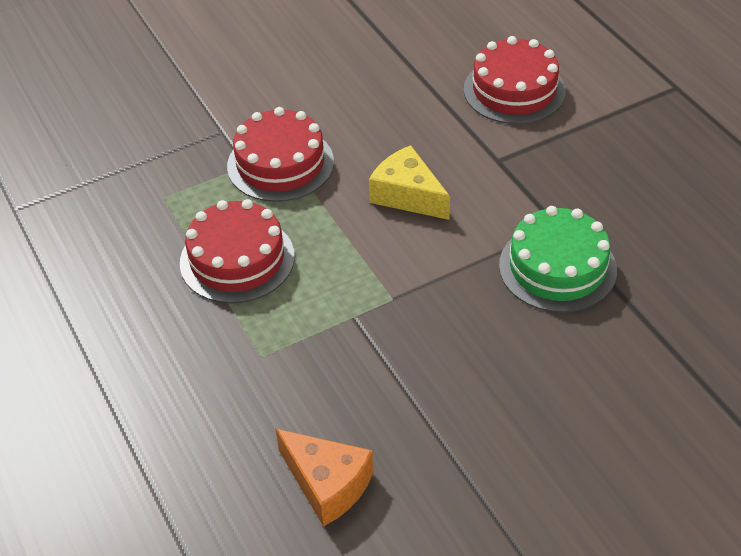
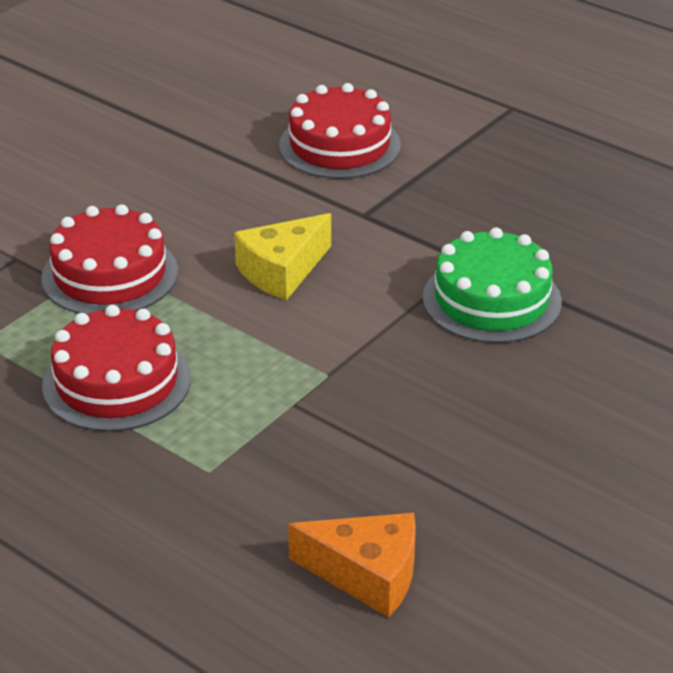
camera: 25 degrees left, 10 degrees down
yellow cheese [369,145,450,220] -> yellow cheese turned 60 degrees counterclockwise [234,213,331,300]

